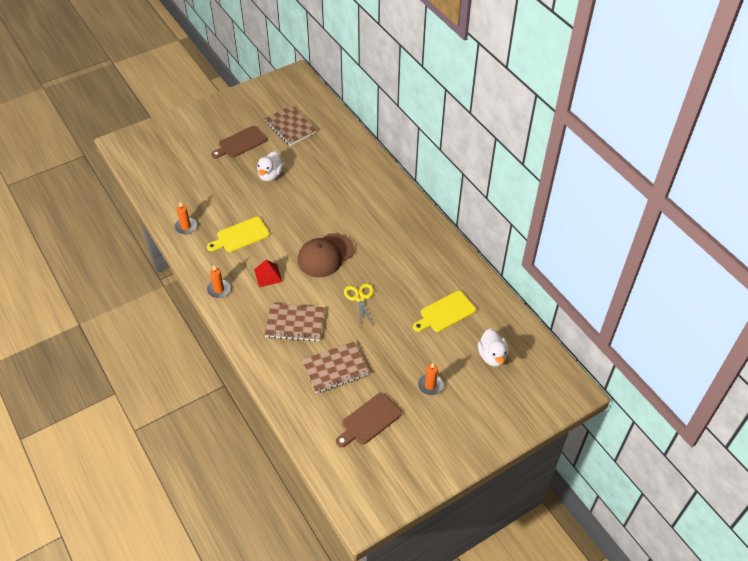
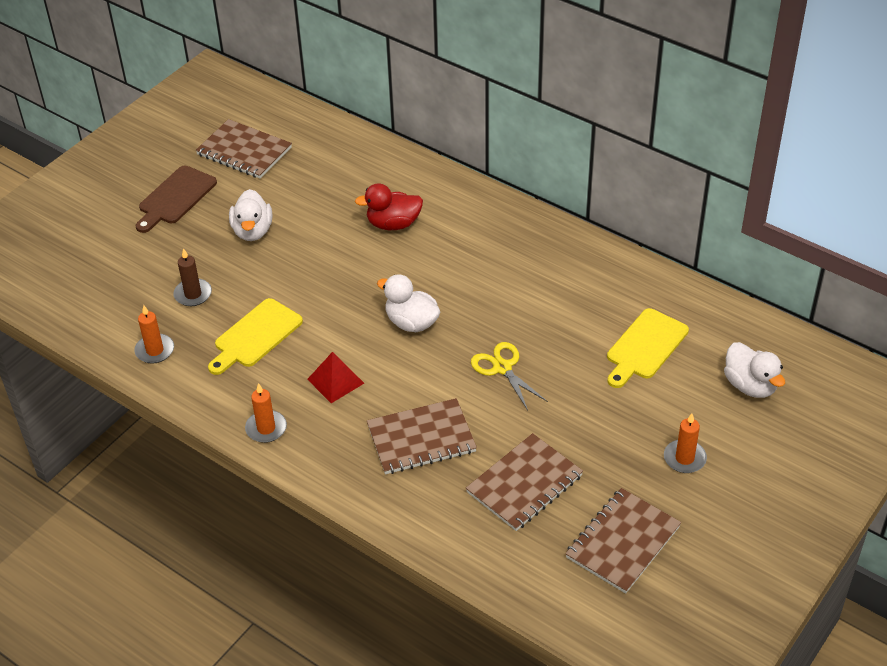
camera: 20 degrees left, 5 degrees down
brown cap [298,233,354,277] -> white duck [377,274,440,332]
brown cutting board [336,393,402,447] -> brown notebook [565,488,681,594]
none -> brown candle [173,248,212,306]
none -> red duck [355,183,423,230]

